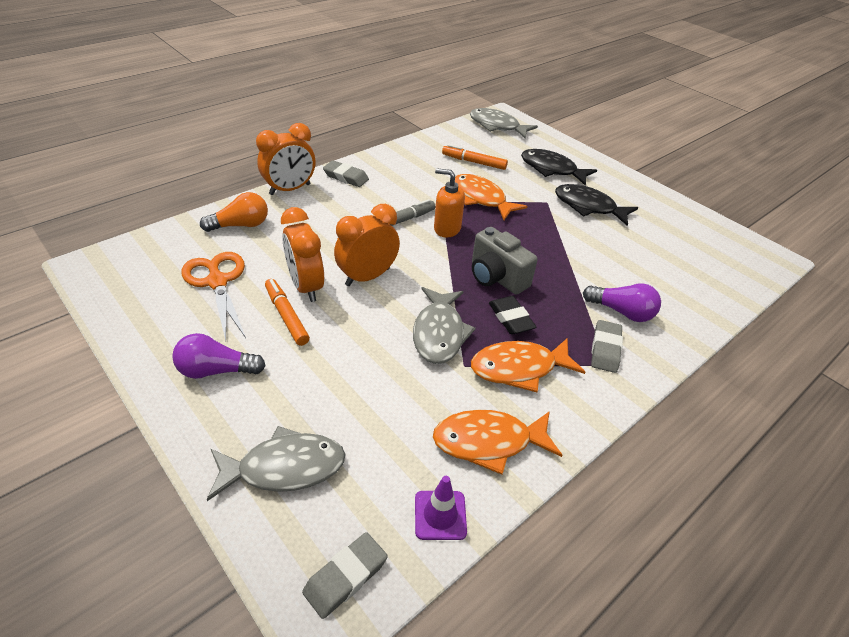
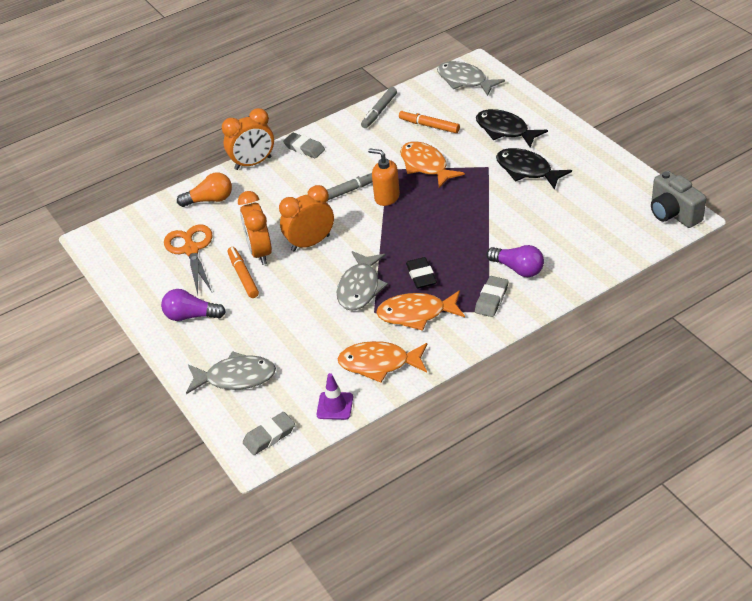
camera: 15 degrees right, 0 degrees up
grey camera [472,227,538,295] -> grey camera moved to [651,171,706,228]
none -> grey marker [361,87,397,128]

